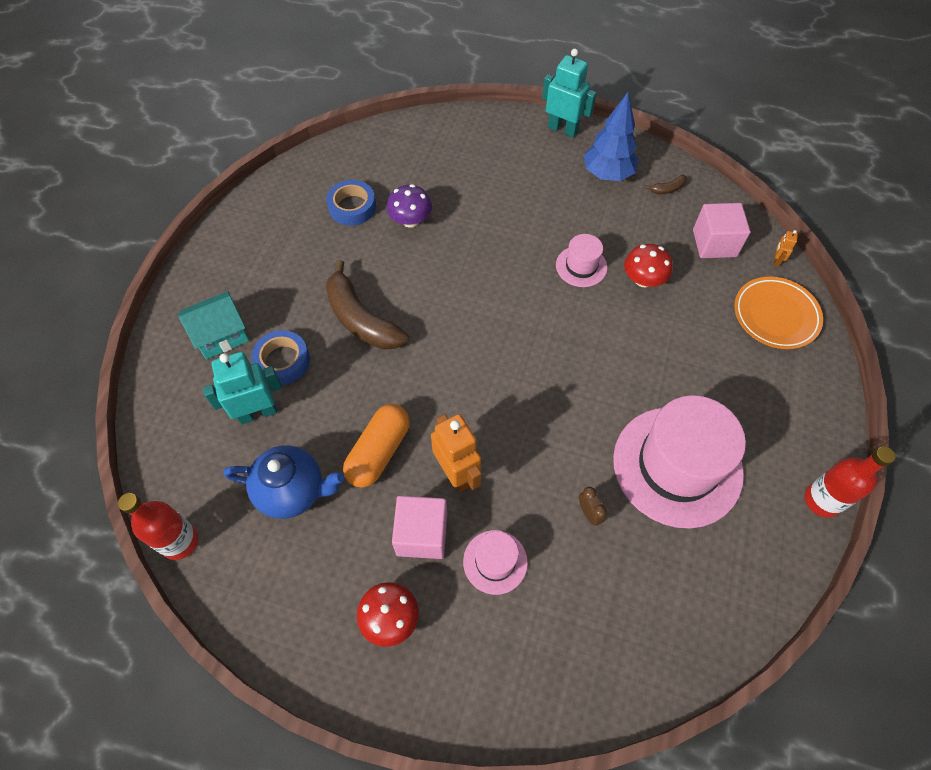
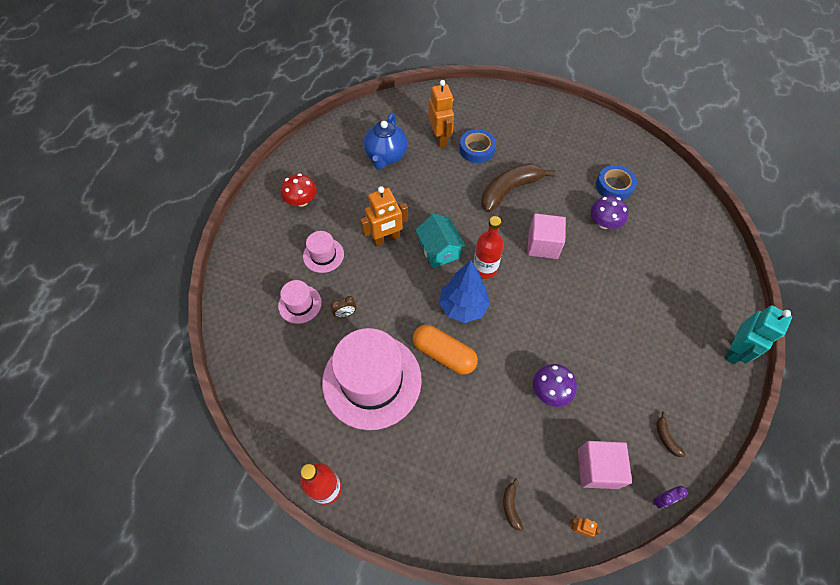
camera: 95 degrees right, 0 degrees up
red bottle [118,493,199,560] -> red bottle moved to [473,216,504,279]
turquoise house [179,291,249,359] -> turquoise house moved to [415,214,466,268]
turquoise robot [203,352,282,425] -> orange robot [428,80,454,148]
orange capsule [343,404,410,488] -> orange capsule moved to [413,325,478,375]
pink cube [392,496,447,559] -> pink cube moved to [527,214,566,259]
pink hat [556,234,607,287] -> pink hat moved to [278,280,322,324]
blue tree [584,92,639,181] -> blue tree moved to [439,260,490,323]
red mushroom [624,244,673,287] -> purple mushroom [533,364,577,407]
orange plate [734,277,823,349] -> brown banana [503,478,523,531]
none -> purple clock [653,486,688,508]

